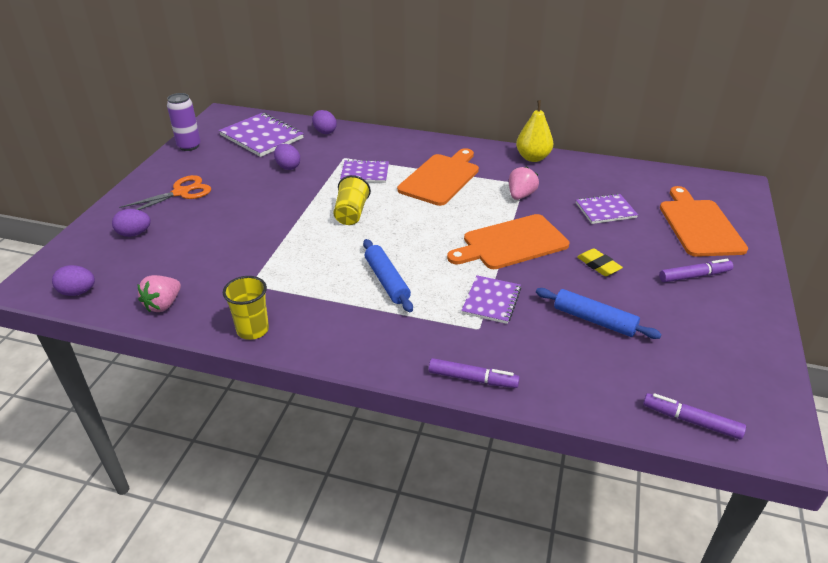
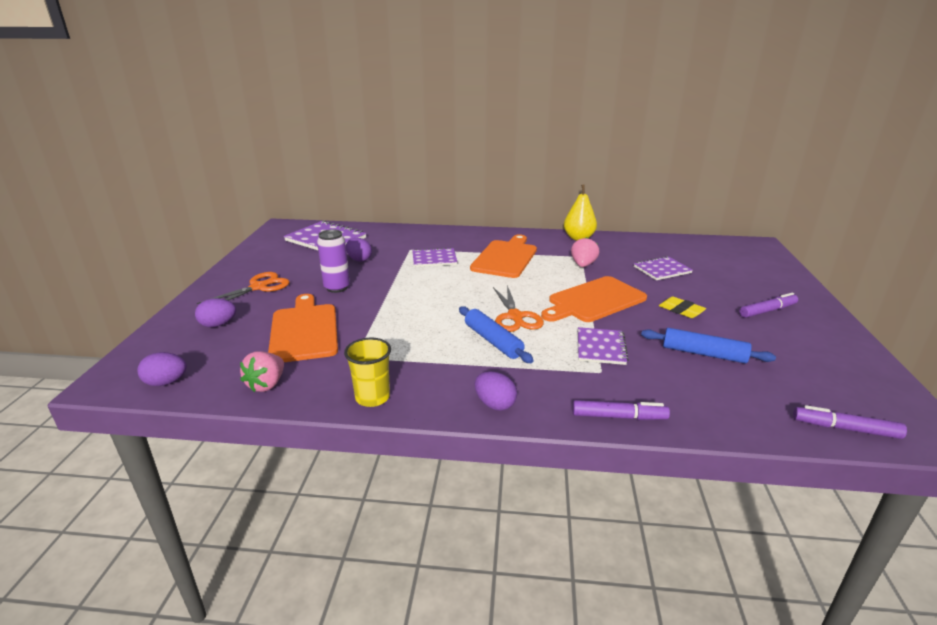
camera: 10 degrees left, 10 degrees down
purple can [167,93,201,151] -> purple can moved to [317,229,350,293]
purple egg [312,110,337,134] -> purple egg moved to [475,371,517,411]
yellow cup [333,175,371,225] -> none
orange cutting board [660,186,748,257] -> orange cutting board moved to [268,294,338,362]
none -> orange scissors [493,285,544,332]

